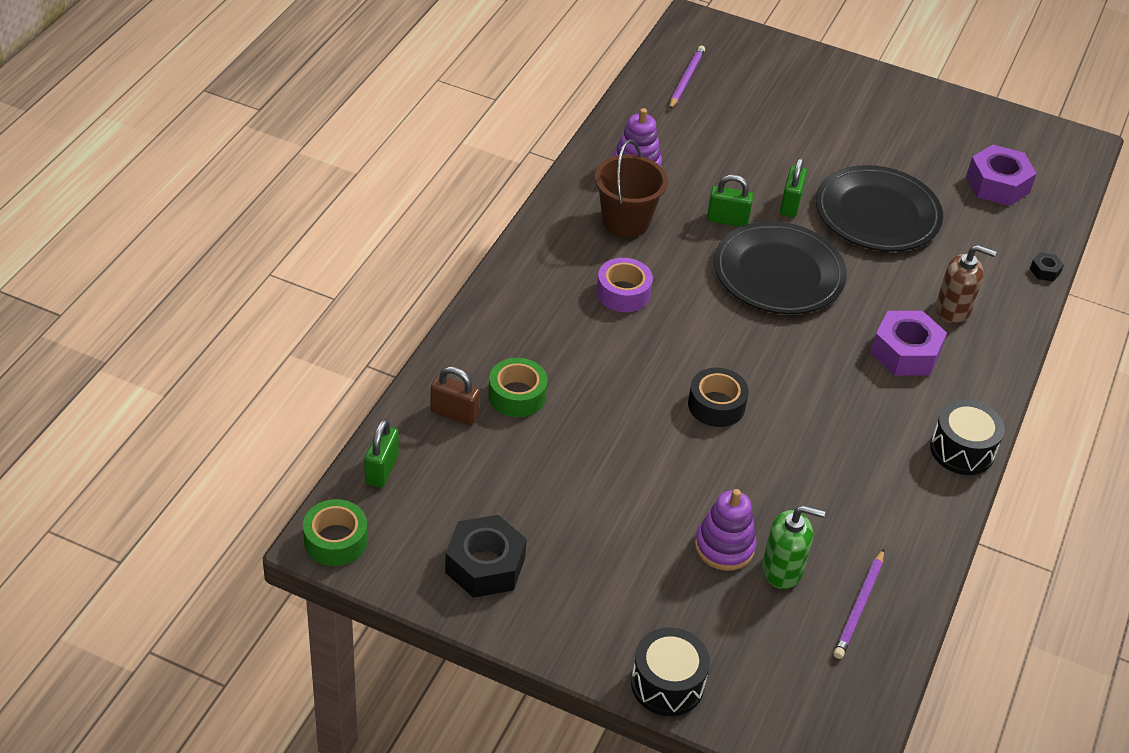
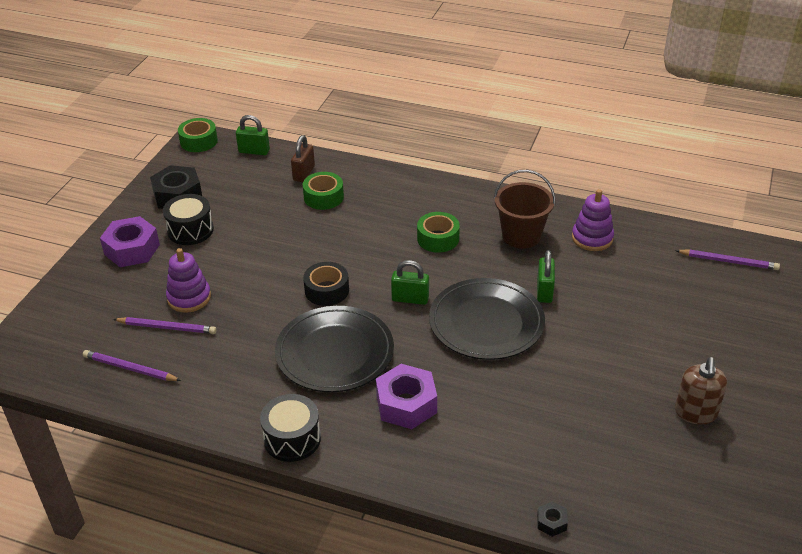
camera: 90 degrees right, 5 degrees down
purple tape [596,258,653,312] -> green tape [417,212,460,253]
black drum [631,627,710,716] -> black drum moved to [163,194,214,245]
green soap dispenser [762,505,825,589] -> purple pencil [113,317,216,334]
green padlock [780,157,807,217] -> green padlock moved to [391,260,429,305]
black plate [816,165,943,252] -> black plate moved to [275,306,394,392]
brown soap dispenser [936,245,996,324] -> brown soap dispenser moved to [675,357,727,425]
purple nut [966,145,1037,206] -> purple nut moved to [100,216,160,267]

